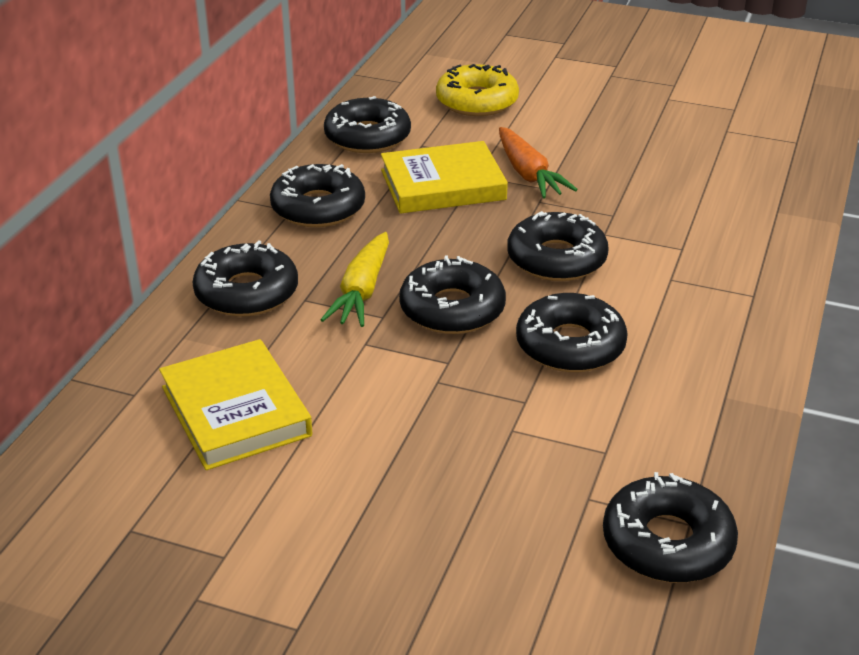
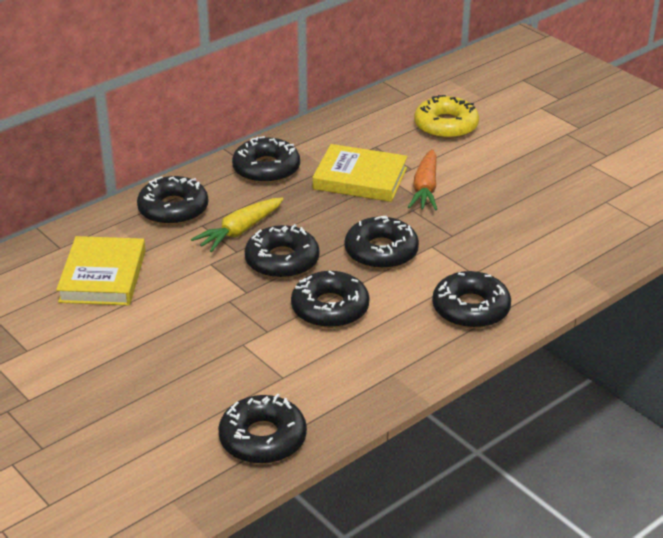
camera: 30 degrees right, 0 degrees up
black donut [324,96,411,153] -> black donut moved to [432,271,511,328]

